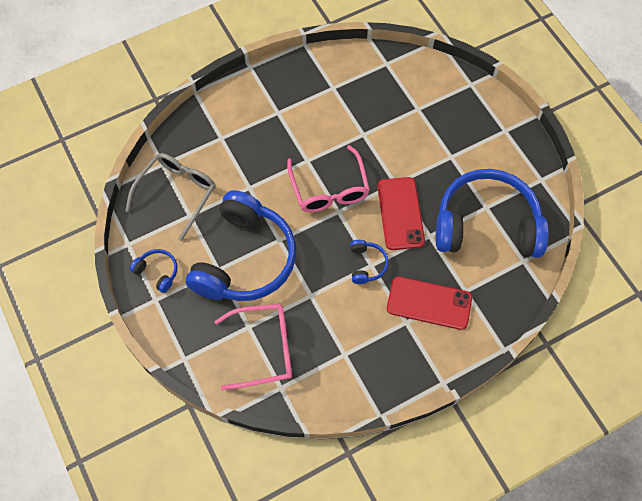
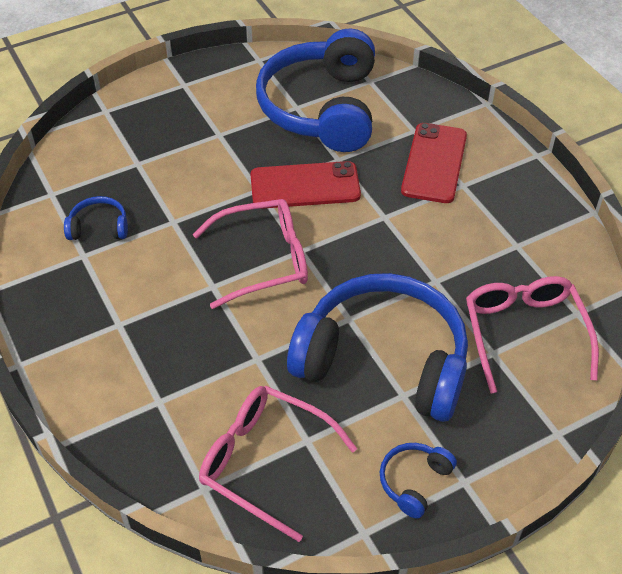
camera: 90 degrees left, 15 degrees down
grey glasses [125,153,216,241] -> pink glasses [199,385,357,542]
blue headphones [350,240,389,284] -> blue headphones moved to [64,196,128,240]

